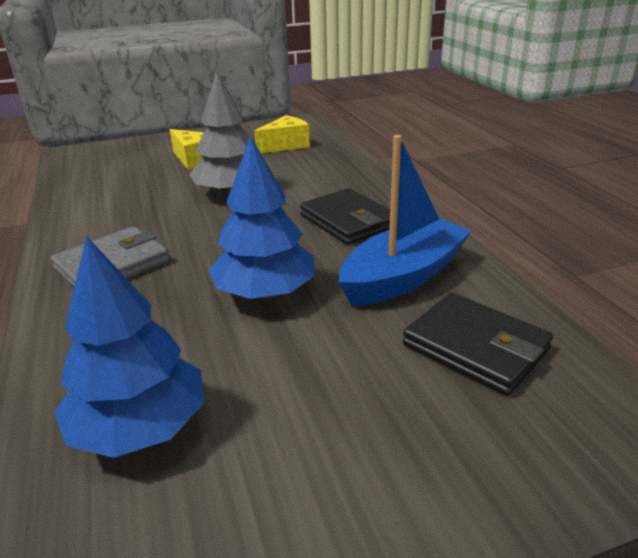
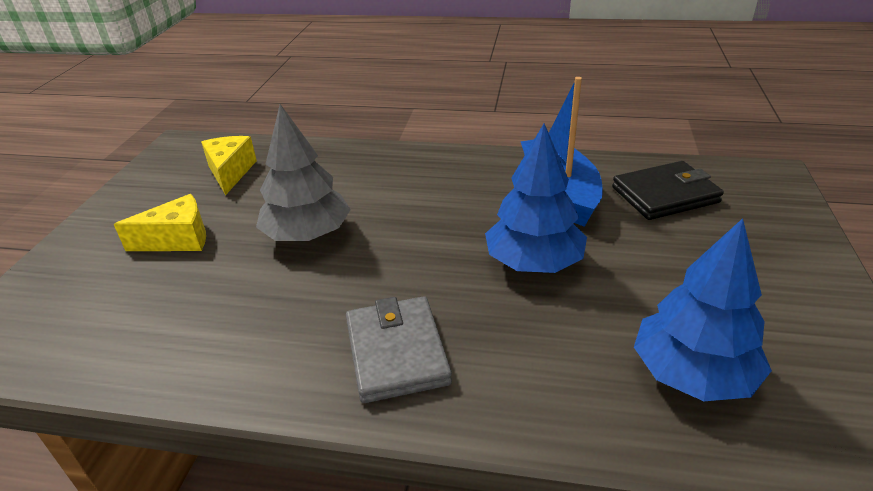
camera: 60 degrees left, 5 degrees up
black wallet [300,188,390,245] -> none

